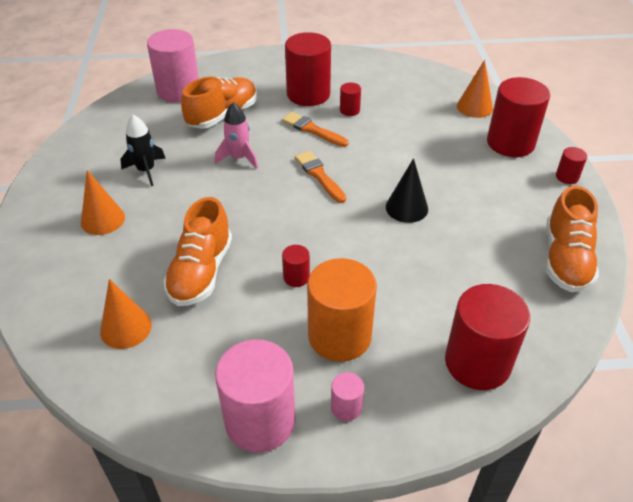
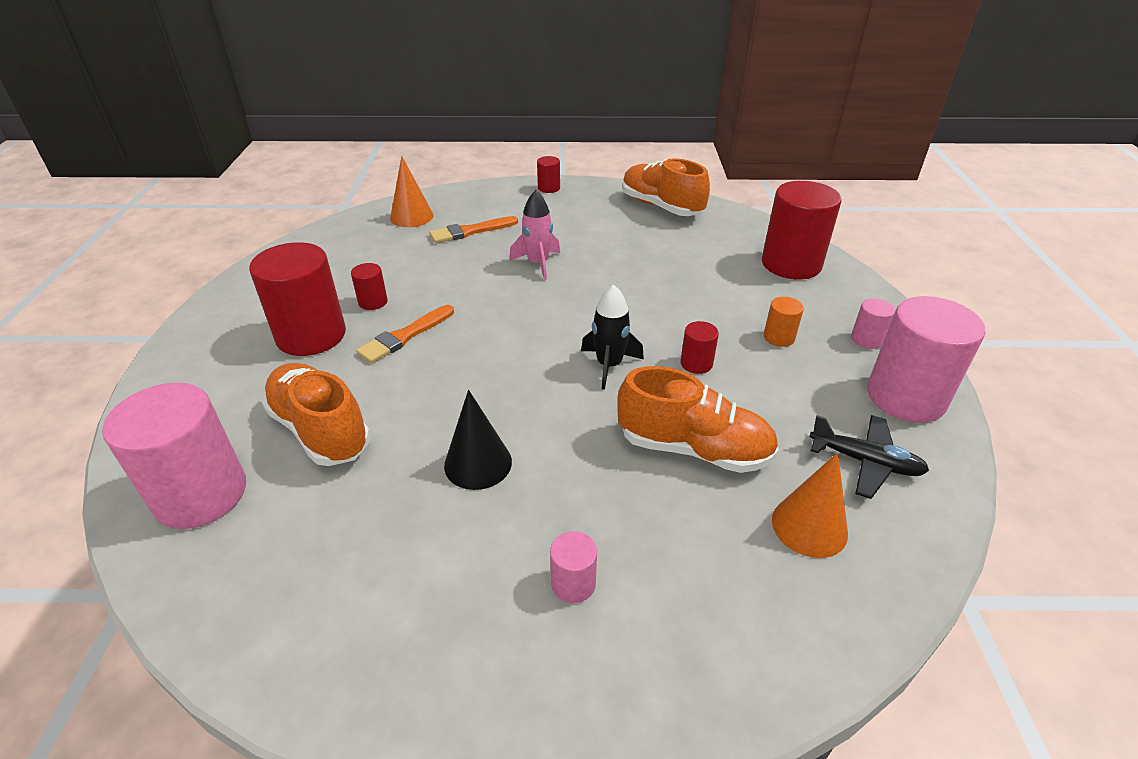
camera: 85 degrees left, 5 degrees down
orange cone [81,170,125,235] -> pink cylinder [550,531,597,603]
black rocket [120,115,166,186] -> black rocket moved to [581,284,644,390]
pink rocket [215,102,258,169] -> pink rocket moved to [509,190,560,280]
orange brush [295,151,346,203] -> orange brush moved to [429,216,518,243]
orange cylinder [307,258,377,362] -> orange cylinder [764,297,804,347], size x0.45
black cone [386,158,428,223] -> black cone moved to [444,390,512,490]
red cylinder [487,77,550,157] -> none
orange shoe [546,186,599,292] -> orange shoe turned 150 degrees counterclockwise [622,158,710,216]
none -> black plane [809,415,929,499]

